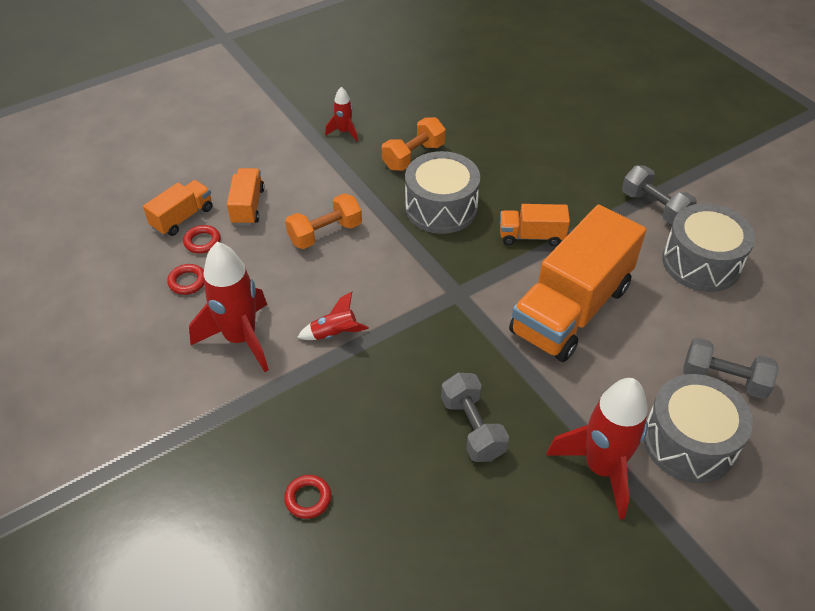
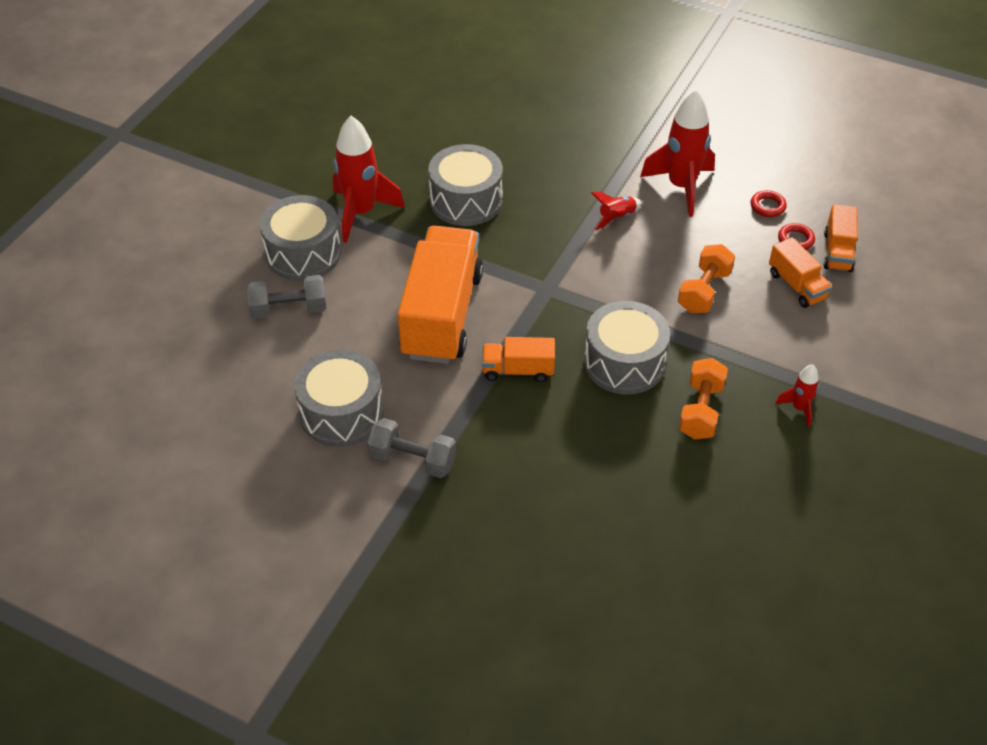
camera: 150 degrees right, 0 degrees up
red ring [284,475,331,519] -> none
grey dumbbell [441,373,509,462] -> grey drum [428,144,503,226]
orange truck [500,204,570,246] -> orange truck turned 150 degrees counterclockwise [482,337,555,382]

